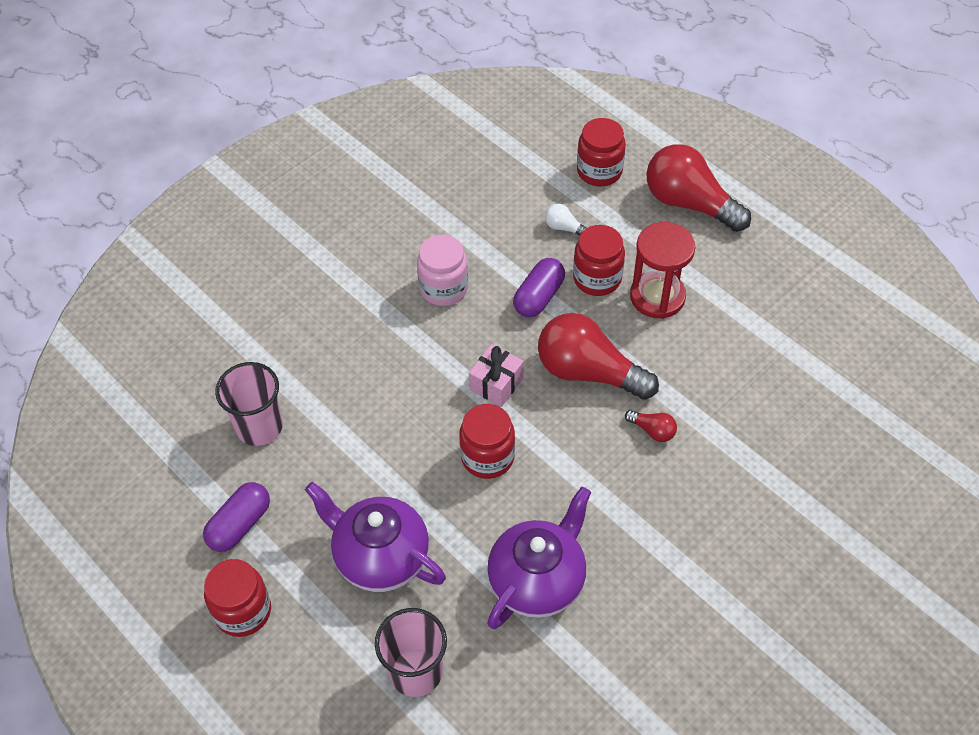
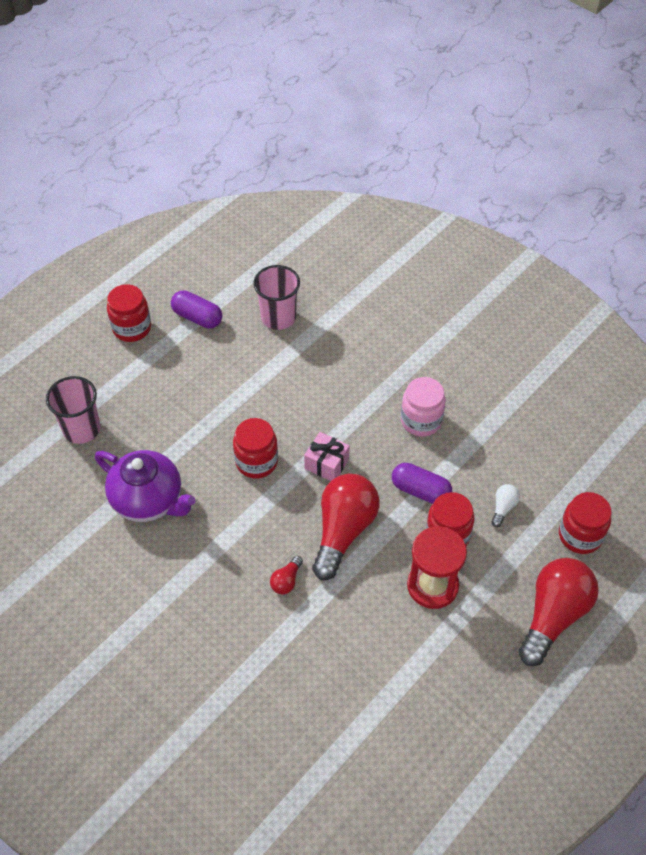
camera: 85 degrees right, 0 degrees up
purple teapot [305,482,446,592] -> none

